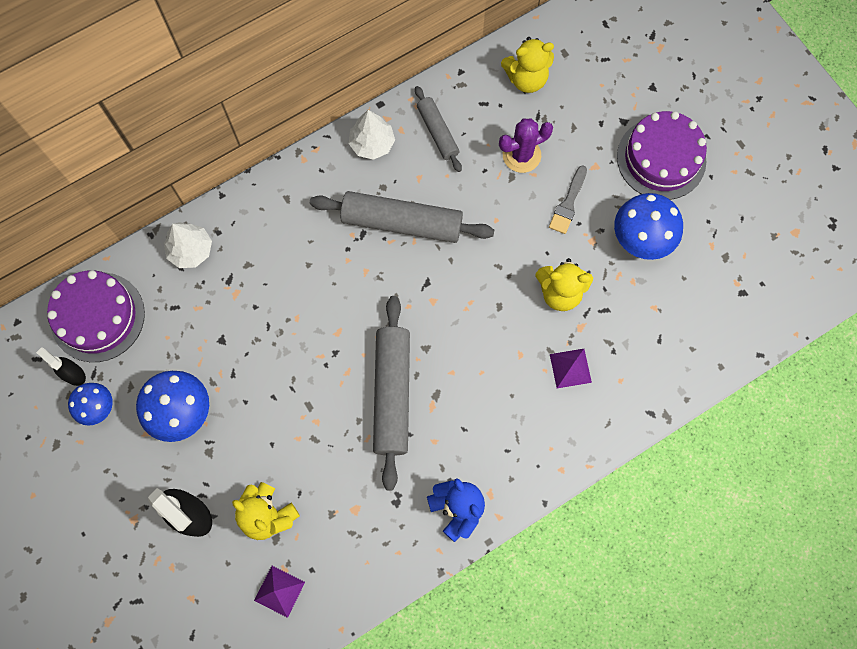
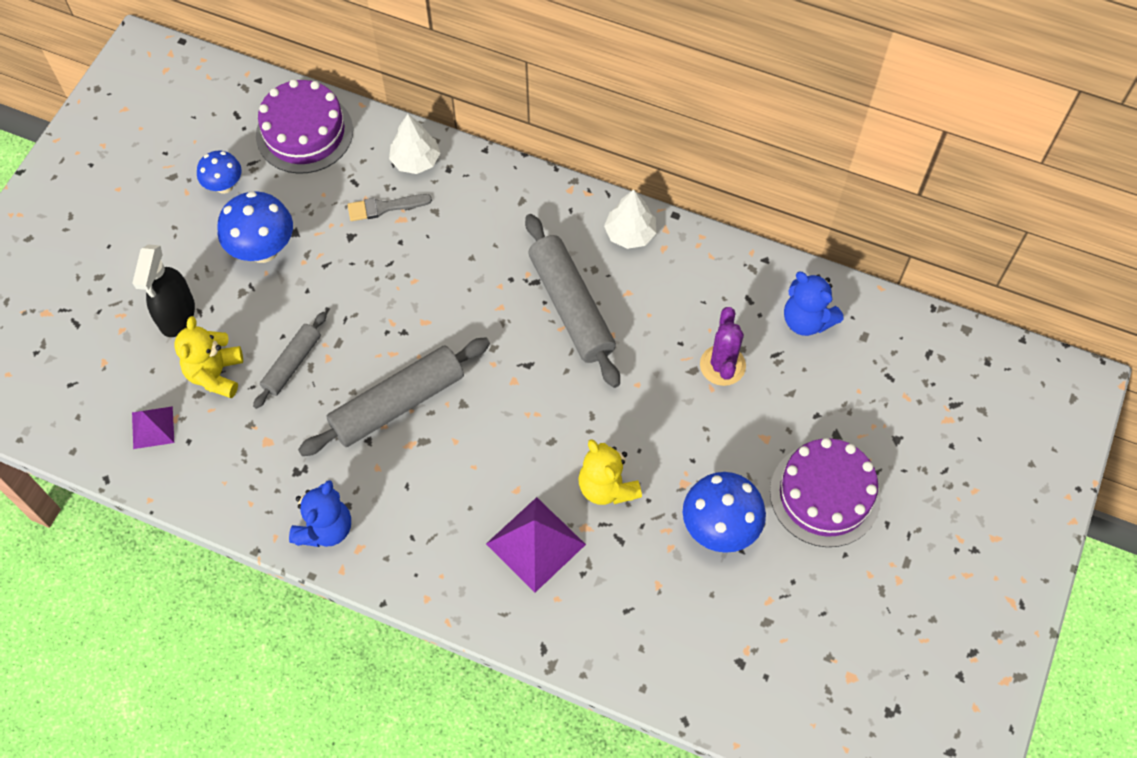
camera: 55 degrees right, 10 degrees down
black spray bottle [36,348,86,386] -> none
grey rolling pin [415,86,462,172] -> grey rolling pin moved to [253,312,327,409]
purple cactus [499,118,553,173] -> purple cactus turned 60 degrees clockwise [700,307,746,386]
yellow teddy bear [501,37,554,93] -> blue teddy bear [784,272,843,336]
grey brush [549,165,587,234] -> grey brush moved to [348,194,432,221]
purple pyramid [550,349,592,388] -> purple pyramid [486,497,586,592], size x1.69

